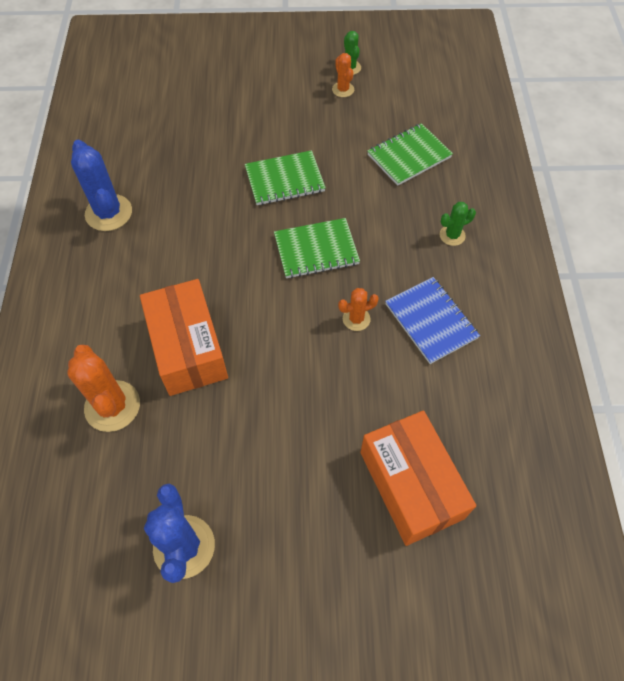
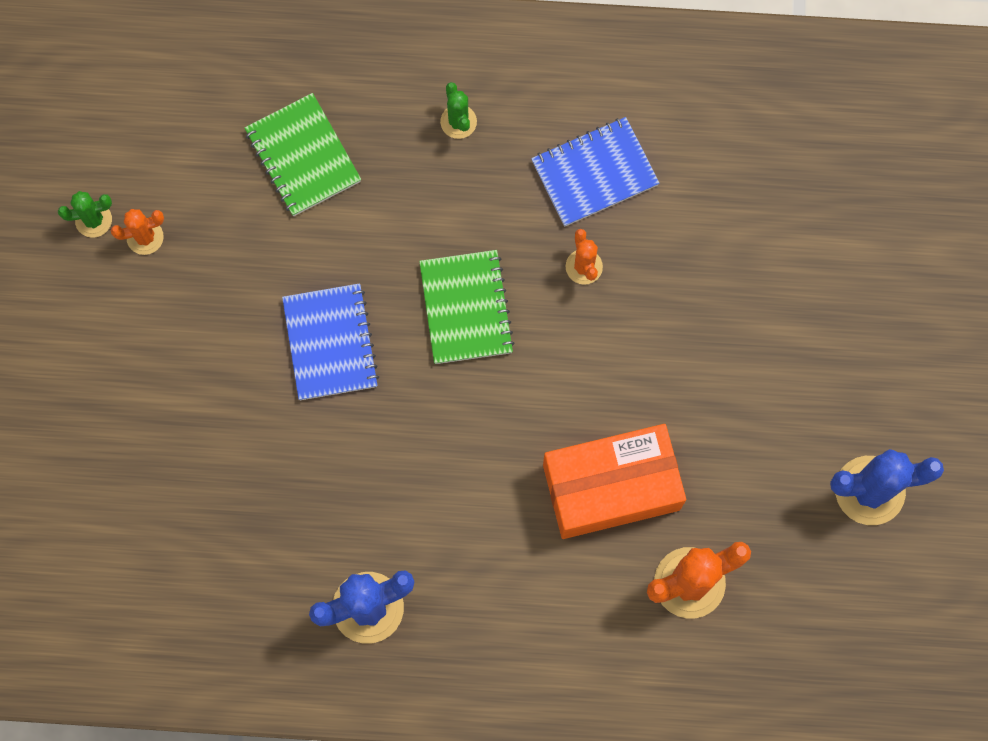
camera: 85 degrees left, 15 degrees up
green notebook [245,150,326,205] -> blue notebook [282,283,379,400]
orange box [360,410,476,546] -> none

